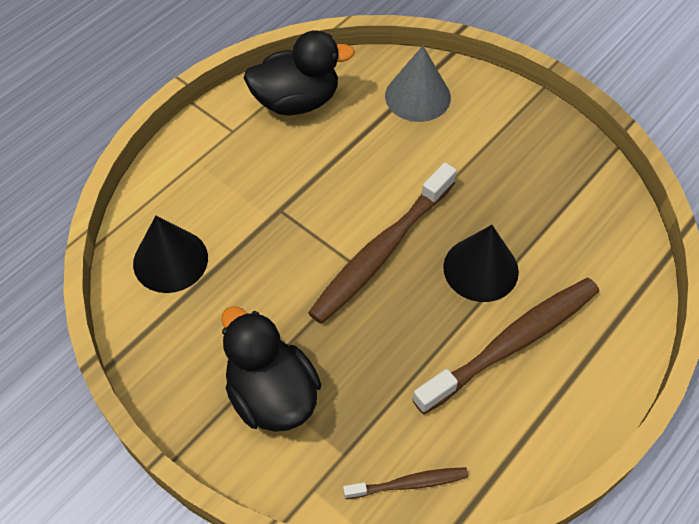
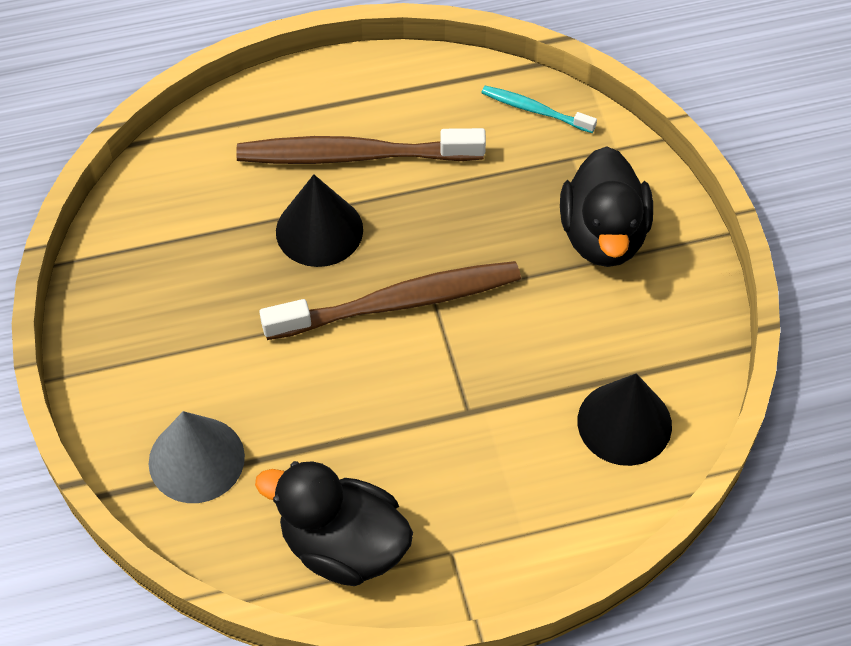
camera: 145 degrees left, 0 degrees up
brown toothbrush [343,467,468,499] -> turquoise toothbrush [481,86,597,133]

